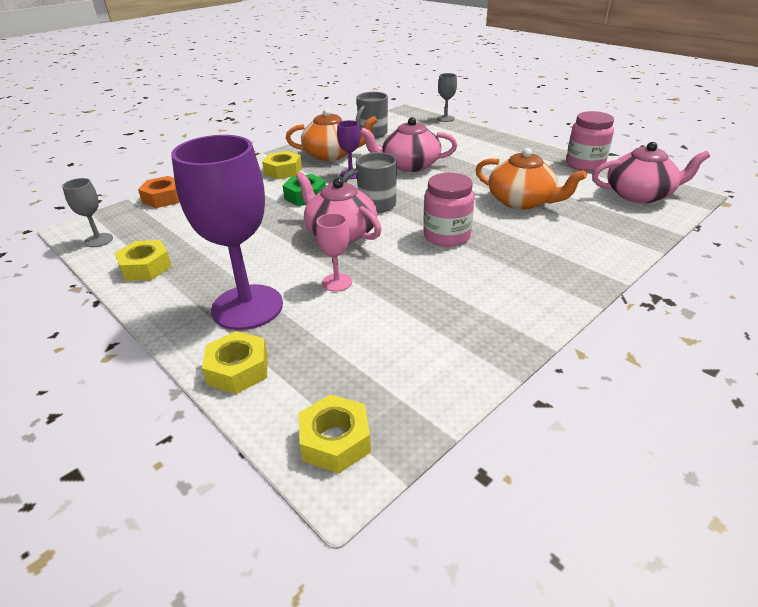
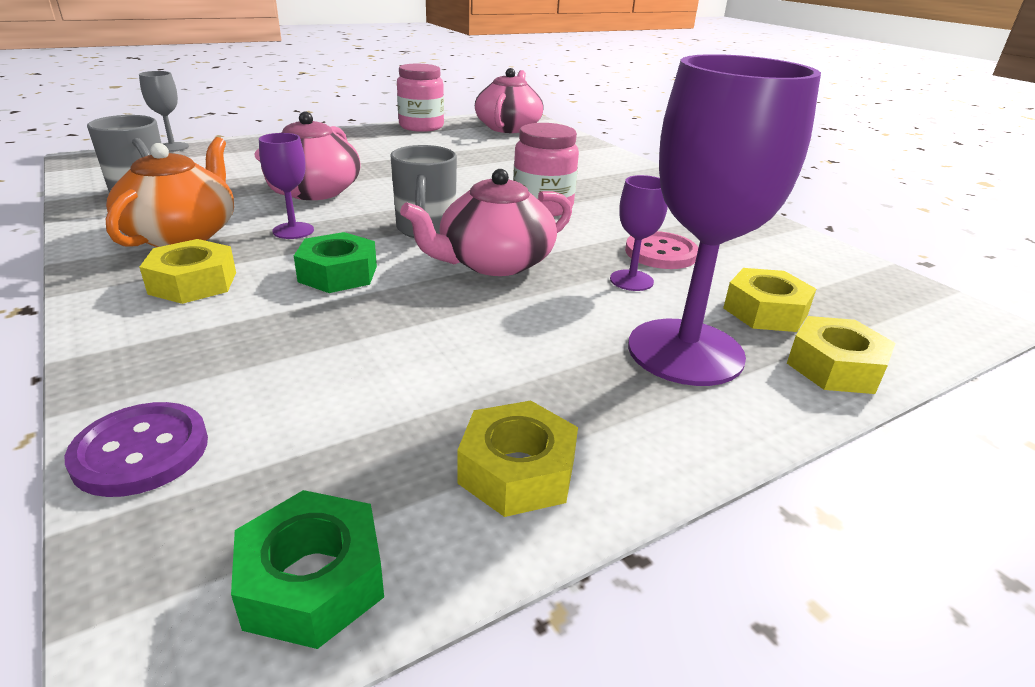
camera: 80 degrees left, 5 degrees down
grey goblet [62,178,113,247] -> green nut [231,490,384,649]
orange nut [138,176,179,208] -> purple button [65,402,208,497]
yellow nut [299,394,371,473] -> yellow nut moved to [723,268,816,332]
pink goblet [316,213,352,292] -> purple goblet [610,175,668,291]
orange teapot [476,148,587,210] -> none
none -> pink button [625,231,698,269]

